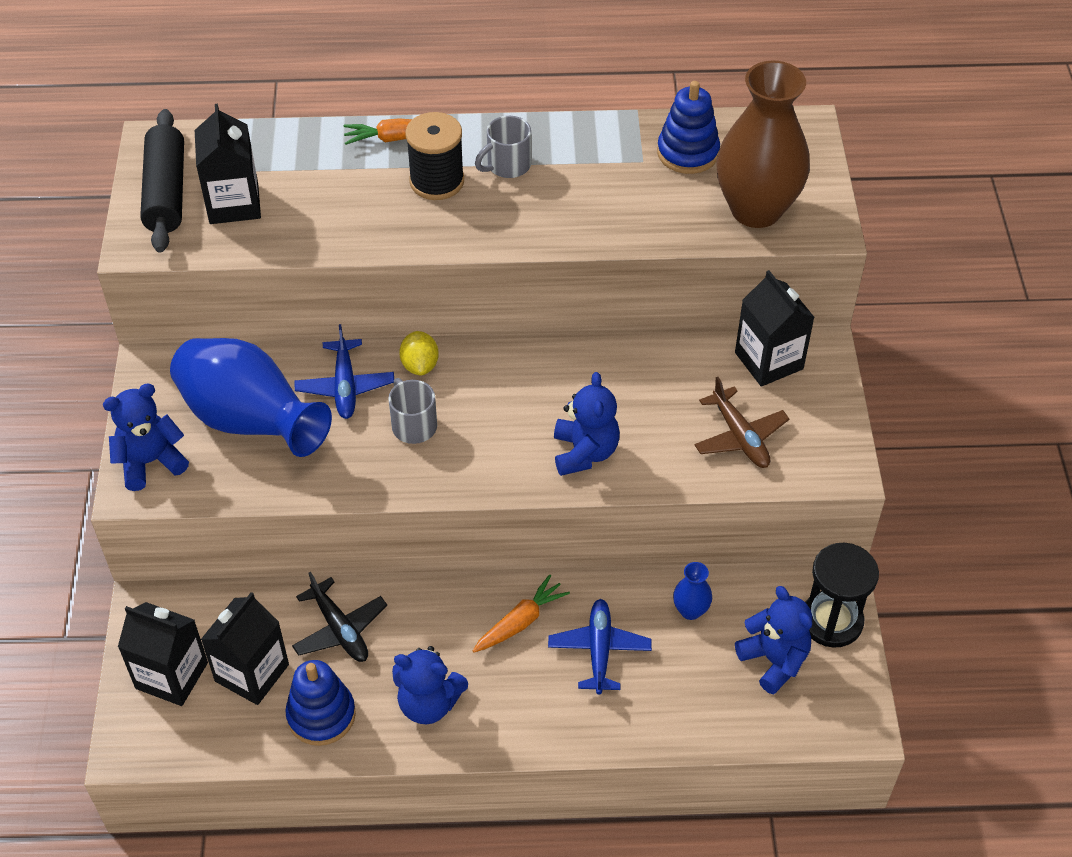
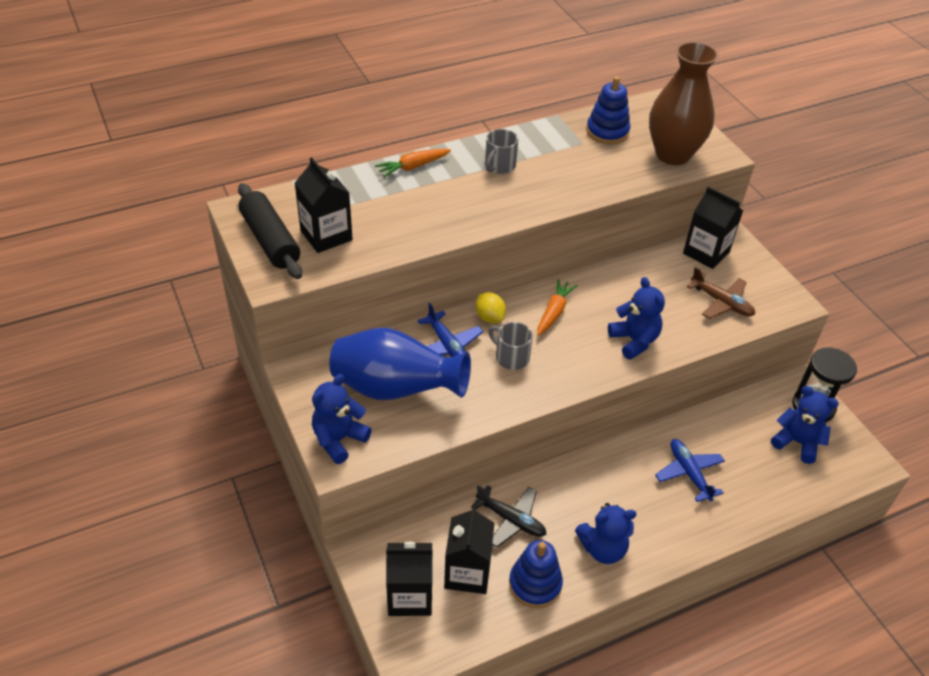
camera: 25 degrees left, 5 degrees down
black spool [406,112,464,200] -> none
orange carrot [473,575,570,653] -> orange carrot moved to [537,279,578,336]
blue vase [673,562,712,620] -> none

